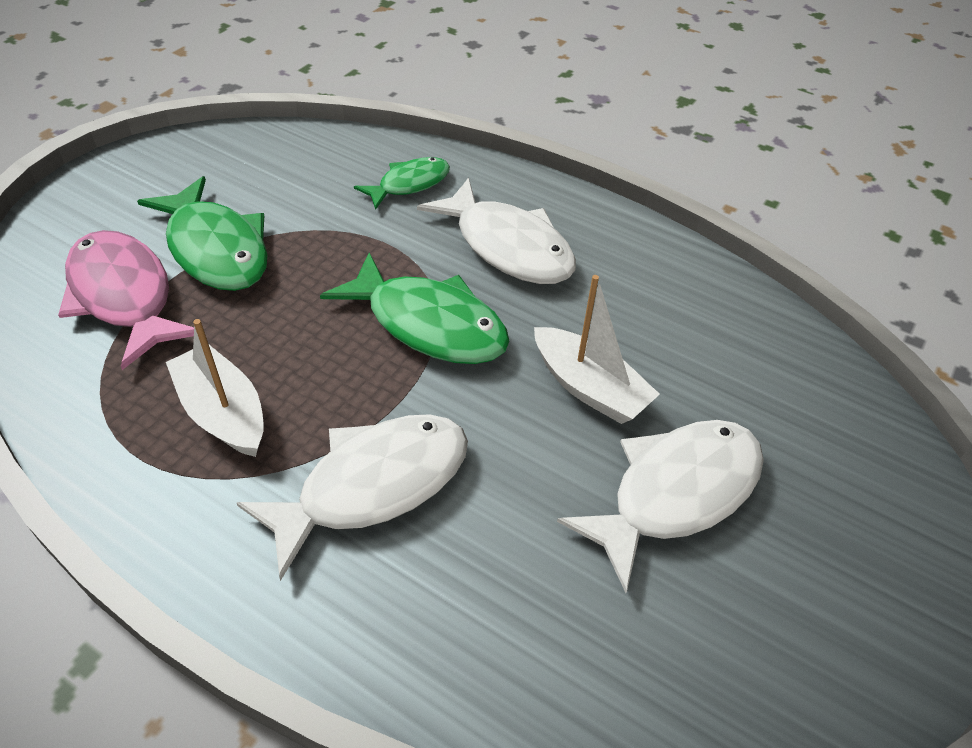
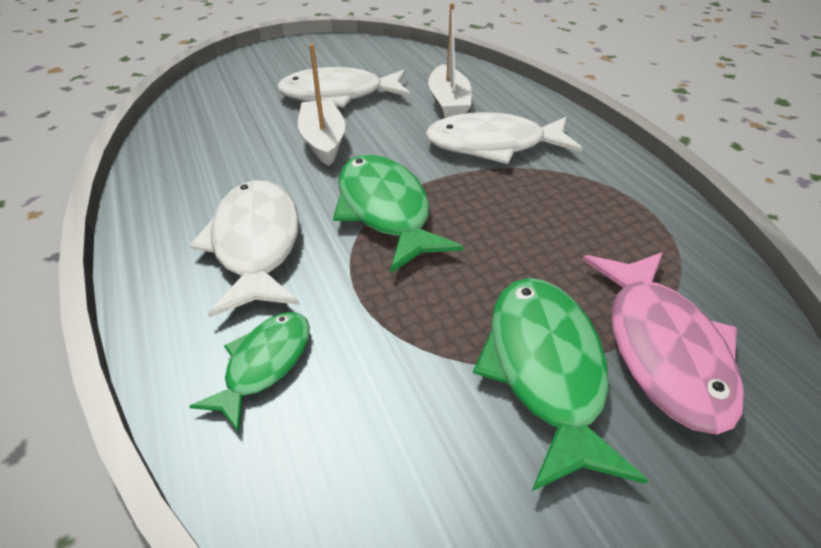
camera: 145 degrees left, 5 degrees down
white boat [166,319,264,457] -> white boat moved to [428,3,472,118]
green fish [354,157,450,210] -> green fish turned 120 degrees clockwise [189,312,310,433]

